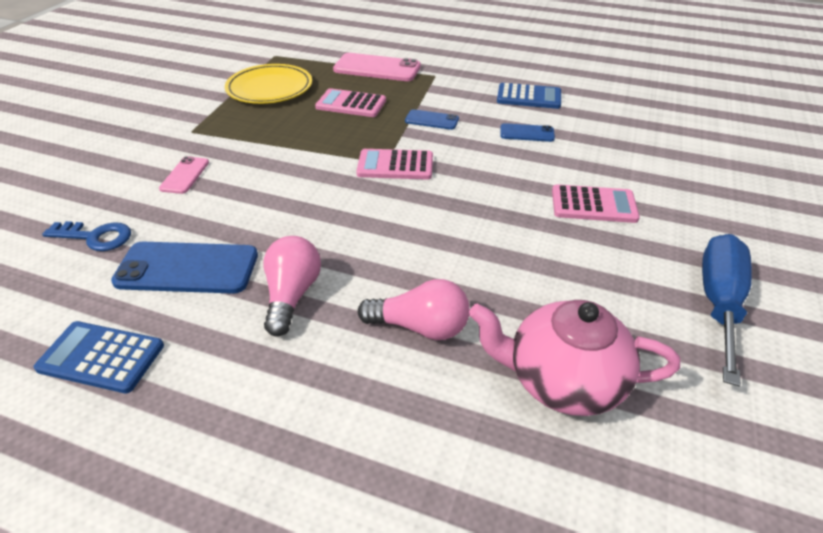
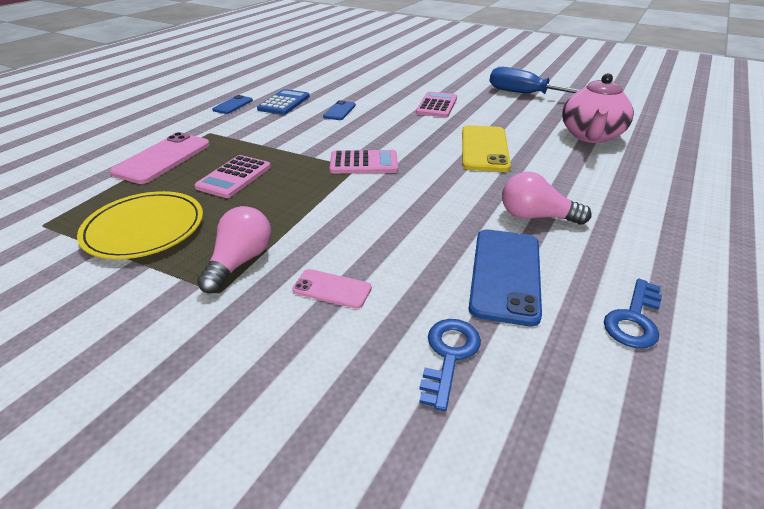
camera: 80 degrees left, 5 degrees down
blue calculator [33,321,164,393] -> blue key [604,279,662,348]
pink calculator [356,149,433,180] -> pink calculator turned 105 degrees counterclockwise [330,150,398,174]
pink light bulb [358,279,470,340] -> pink light bulb moved to [197,206,271,294]
blue phone [405,109,459,130] -> blue phone moved to [212,95,253,114]
none -> yellow phone [462,125,511,172]

